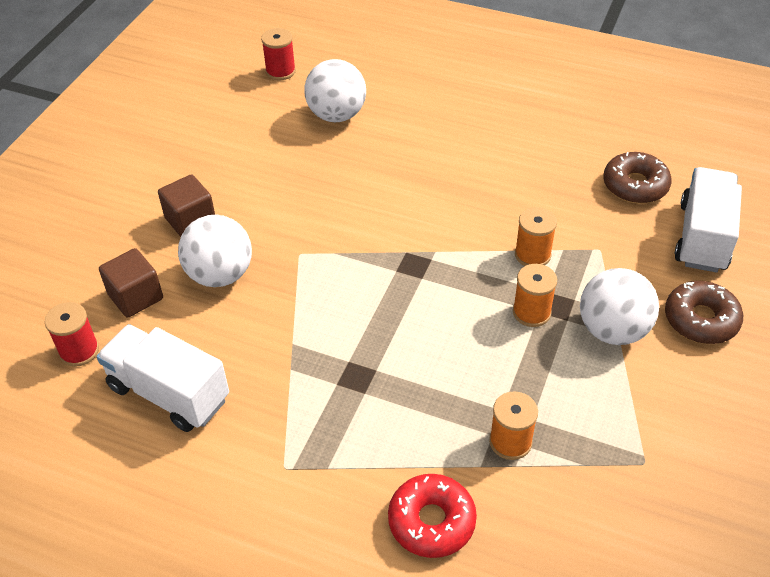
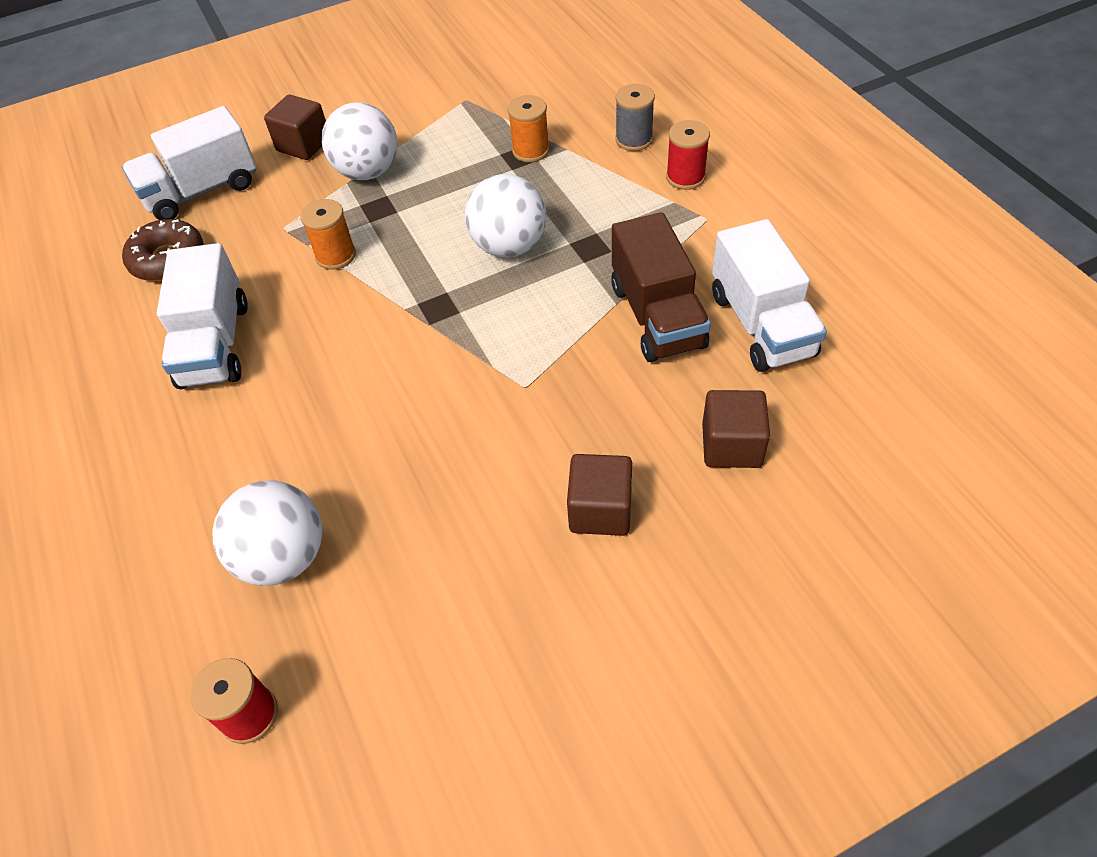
camera: 135 degrees left, 5 degrees up
red spool [45,302,99,367] -> red spool moved to [666,120,710,190]
white ball [178,215,252,287] -> white ball moved to [465,174,546,257]
red donut [388,474,477,558] -> grey spool [615,84,655,151]
orange spool [513,264,557,327] -> none
brown donut [665,281,743,344] -> brown cube [264,95,326,160]
none -> white truck [157,243,248,389]
none -> brown truck [611,212,711,362]

